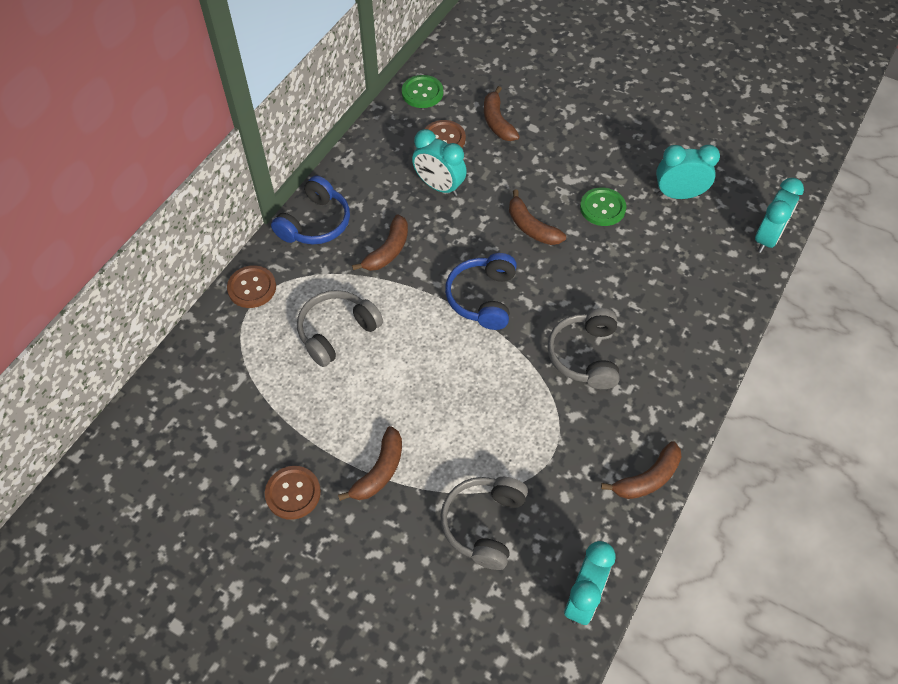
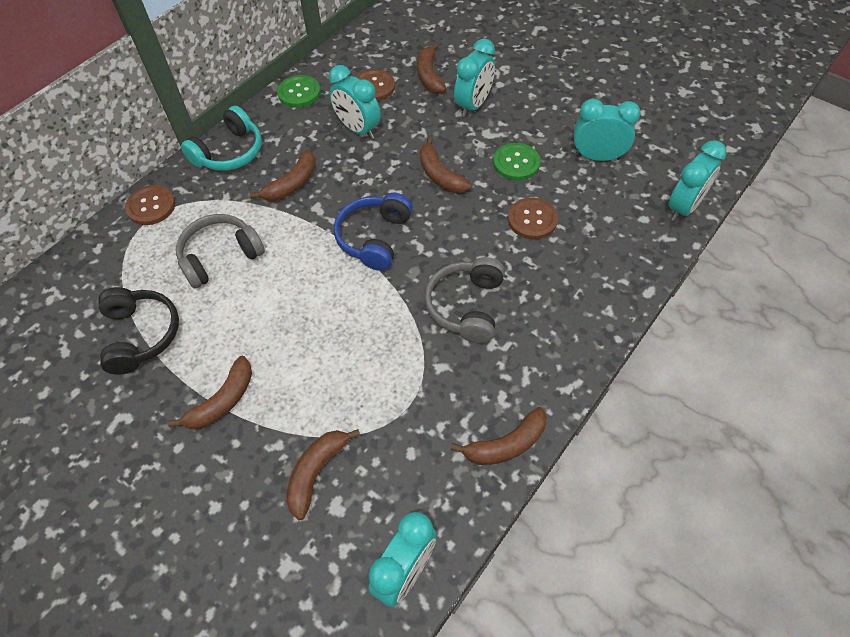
camera: 10 degrees right, 0 degrees up
brown button [265,466,321,520] -> brown button moved to [508,198,558,239]
blue headphones [271,176,350,244] -> turquoise headphones [181,106,262,171]
green button [402,75,443,108] -> green button moved to [277,75,321,108]
grey headphones [440,477,528,570] -> brown banana [286,429,361,520]
none -> black headphones [98,287,179,375]
none -> turquoise clock [454,39,495,117]

